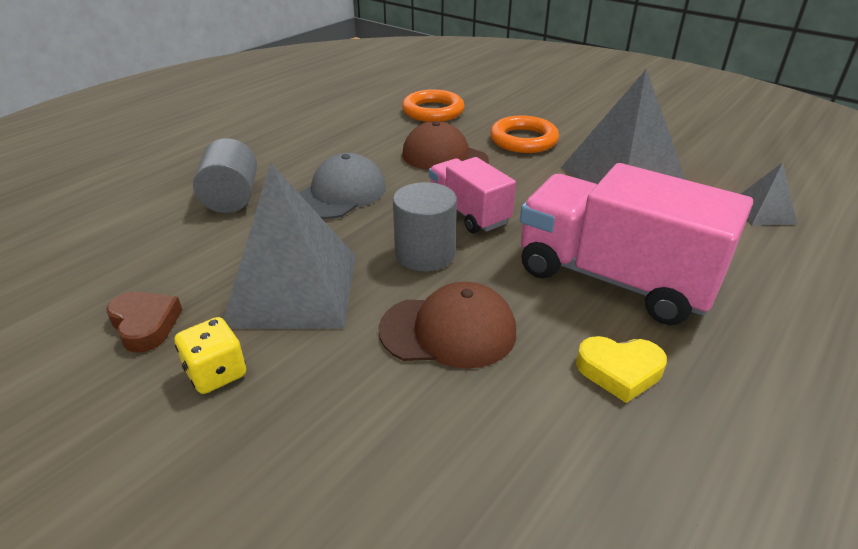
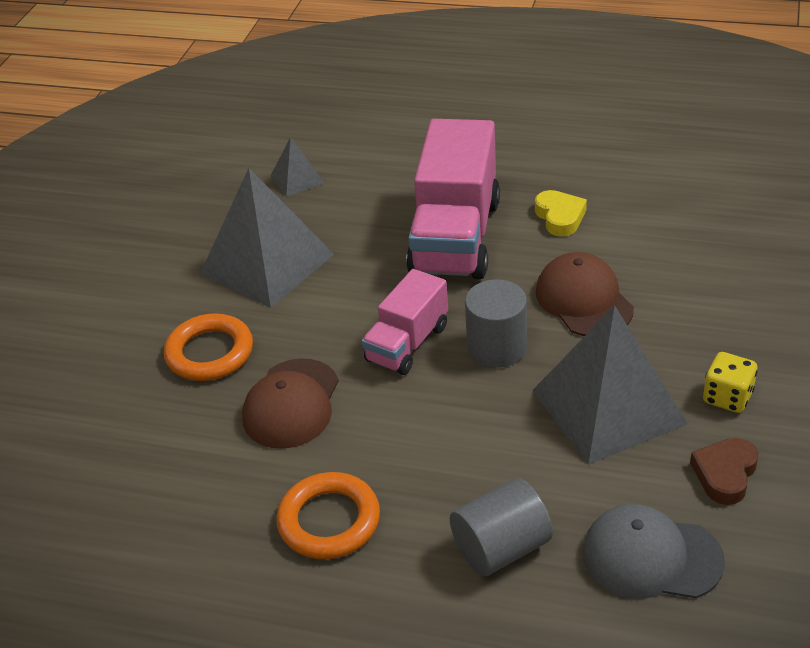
camera: 110 degrees left, 5 degrees up
grey cap [299,153,386,219] -> grey cap moved to [583,504,725,599]
orange ring [402,89,465,122] -> orange ring moved to [276,472,380,559]

